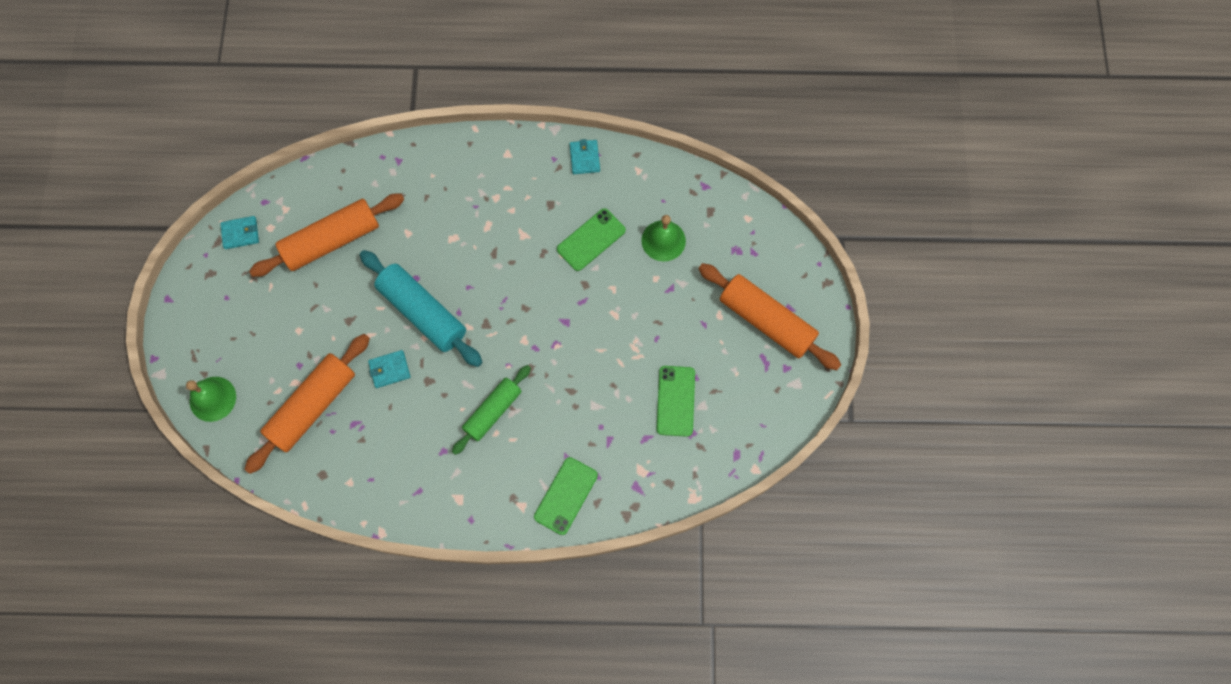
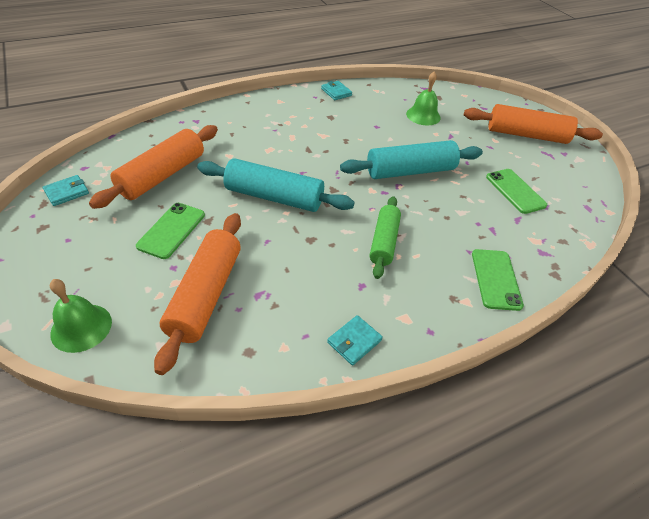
camera: 30 degrees left, 25 degrees down
turquoise wallet [368,350,411,388] -> turquoise wallet moved to [327,315,383,366]
green phone [557,208,626,271] -> green phone moved to [136,203,205,259]
none -> turquoise rolling pin [340,140,483,179]

